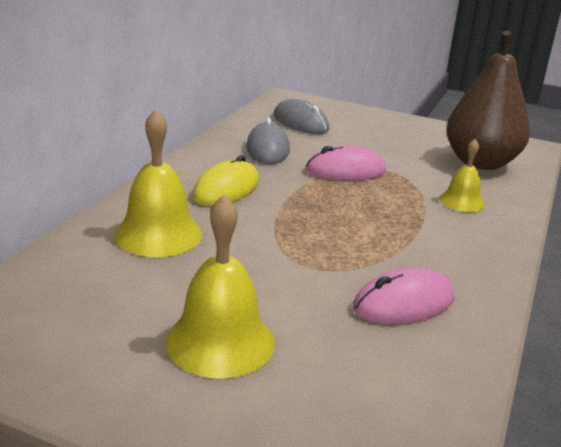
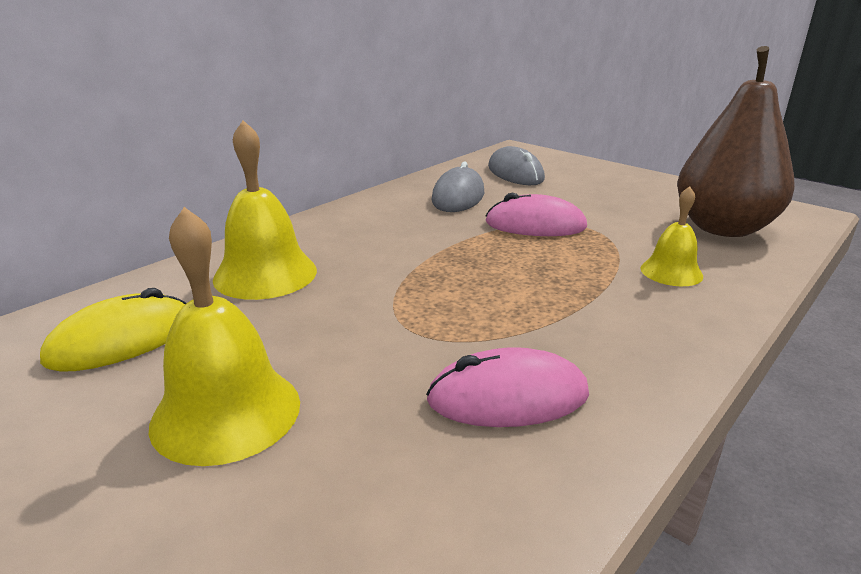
camera: 20 degrees right, 0 degrees up
yellow mouse [192,155,259,206] -> yellow mouse moved to [40,288,186,372]

